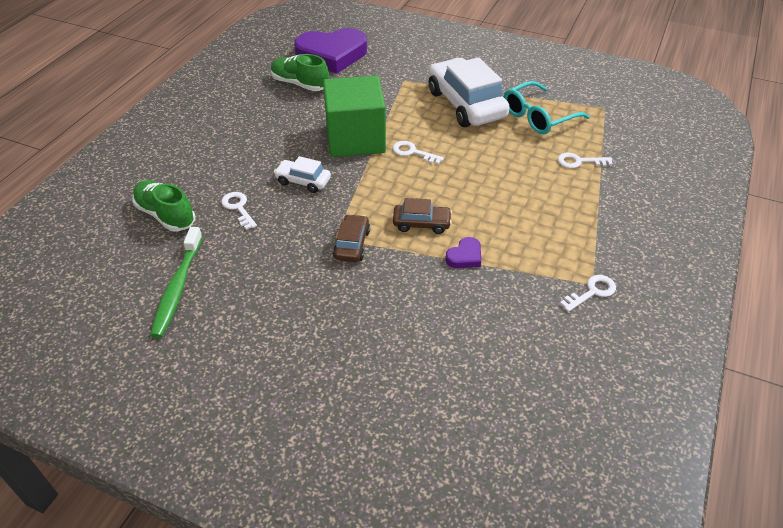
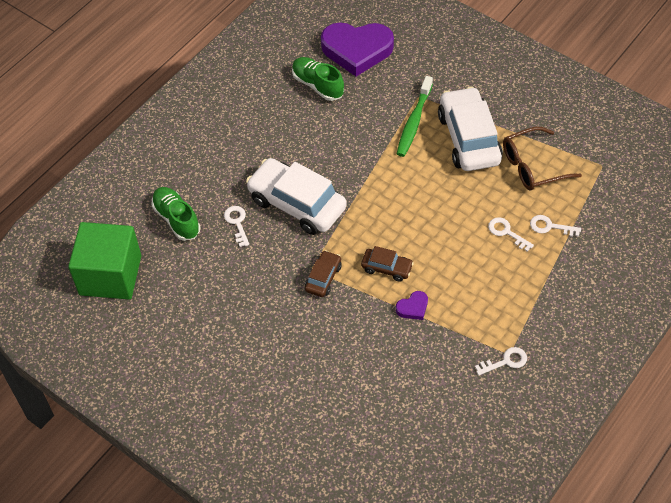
camera: 15 degrees right, 10 degrees up
green toothbrush [150,227,203,338] -> green toothbrush moved to [397,76,433,157]
white car [274,156,331,193] -> white car [246,158,347,235], size x2.06
green cube [323,76,386,157] -> green cube moved to [68,222,141,299]
white key [392,141,444,164] -> white key moved to [488,217,534,252]
turquoise glasses [504,81,590,134] -> brown glasses [503,127,582,190]

